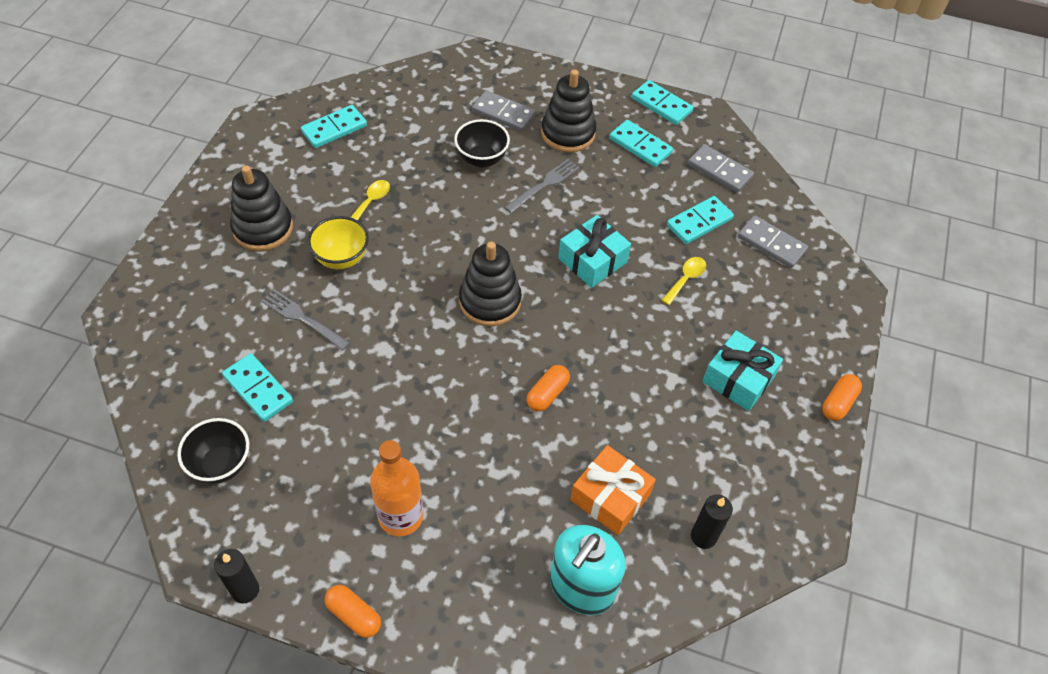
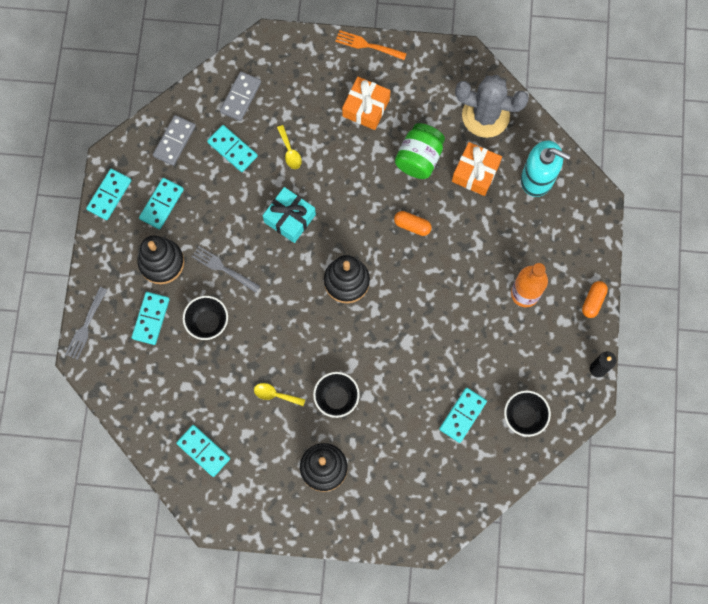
camera: 100 degrees left, 20 degrees up
grey fork [262,289,350,351] -> grey fork moved to [65,287,107,360]
yellow bowl [308,216,369,269] -> black bowl [313,372,360,418]
grey domino [472,90,536,132] -> turquoise domino [131,292,170,345]
yellow spoon [662,257,706,305] -> yellow spoon turned 135 degrees counterclockwise [277,125,302,169]
black candle [691,494,733,549] -> grey cactus [455,75,529,138]
turquoise gift [702,330,783,411] -> orange gift [342,77,391,130]
orange capsule [822,374,862,421] -> orange fork [335,30,407,60]
none -> green jar [395,123,445,179]

